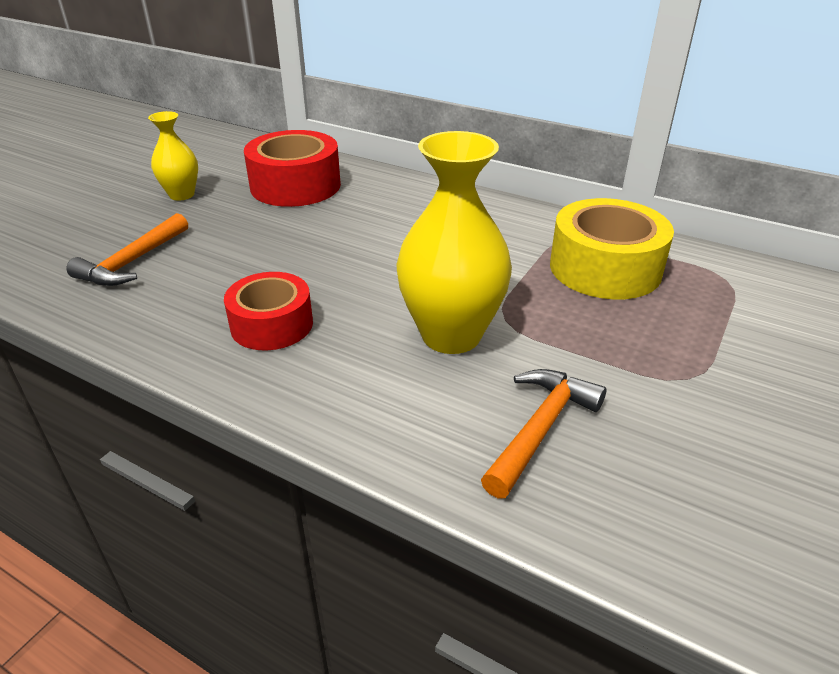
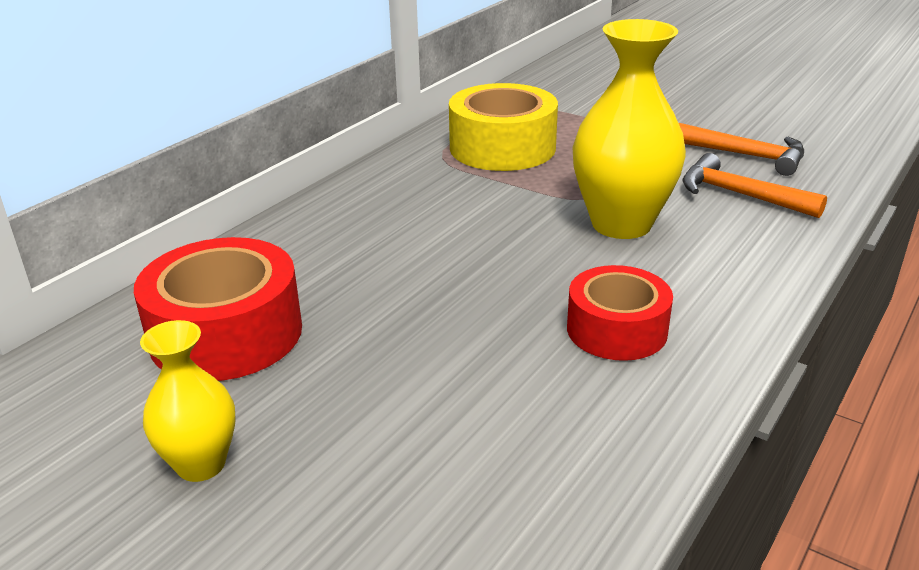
camera: 85 degrees left, 5 degrees down
orange hammer [66,213,188,286] -> orange hammer moved to [679,123,804,176]

